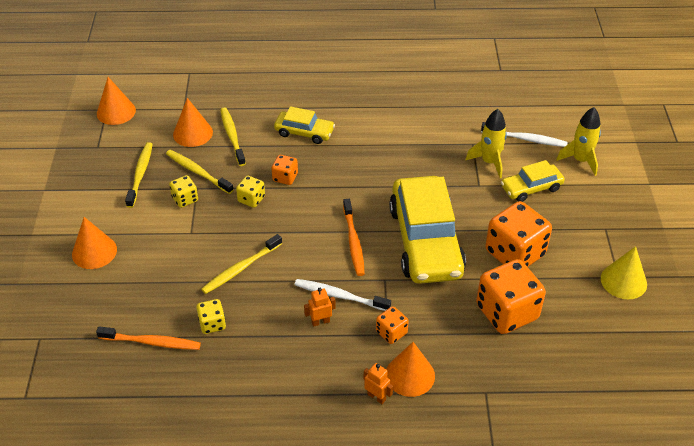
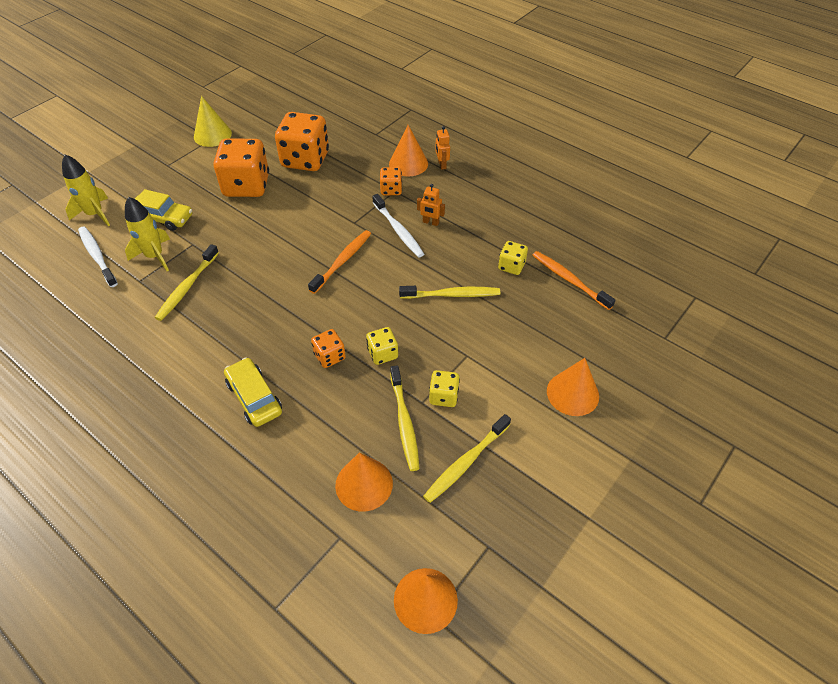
camera: 140 degrees left, 5 degrees up
yellow toothbrush [220,107,246,166] -> yellow toothbrush moved to [155,244,219,321]
yellow car [389,176,466,284] -> none

